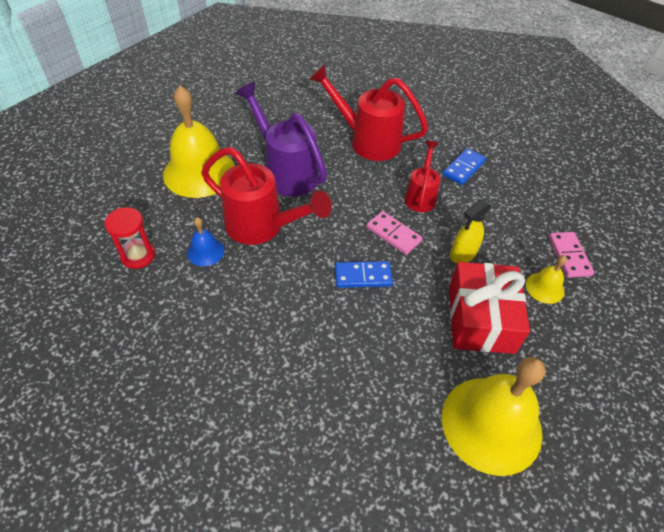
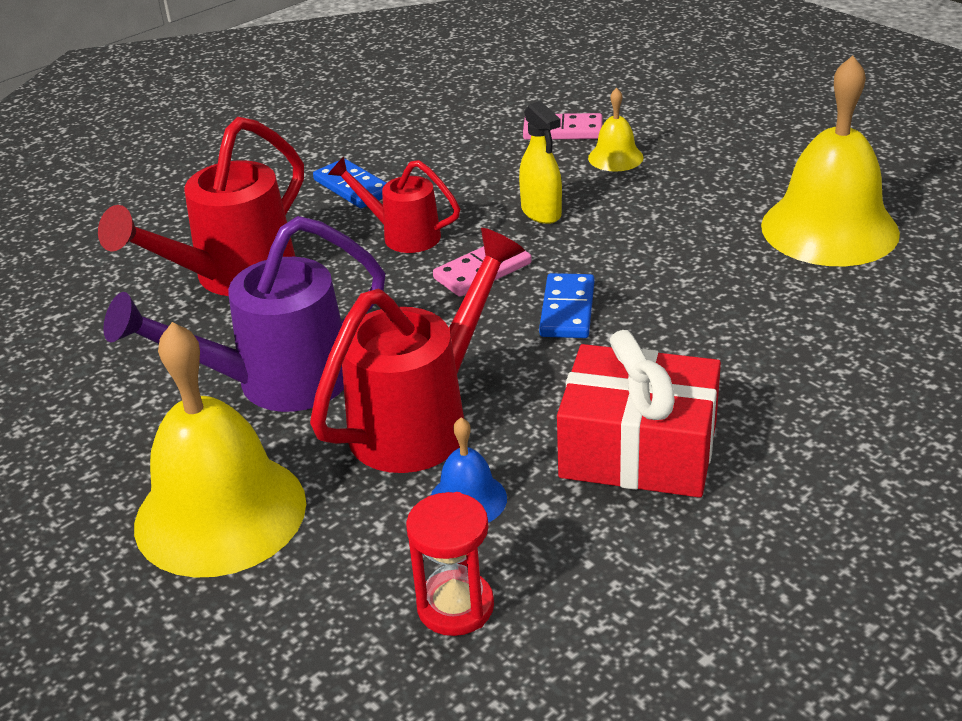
camera: 75 degrees left, 15 degrees down
red gift [449,262,530,354] -> red gift moved to [557,330,721,498]

